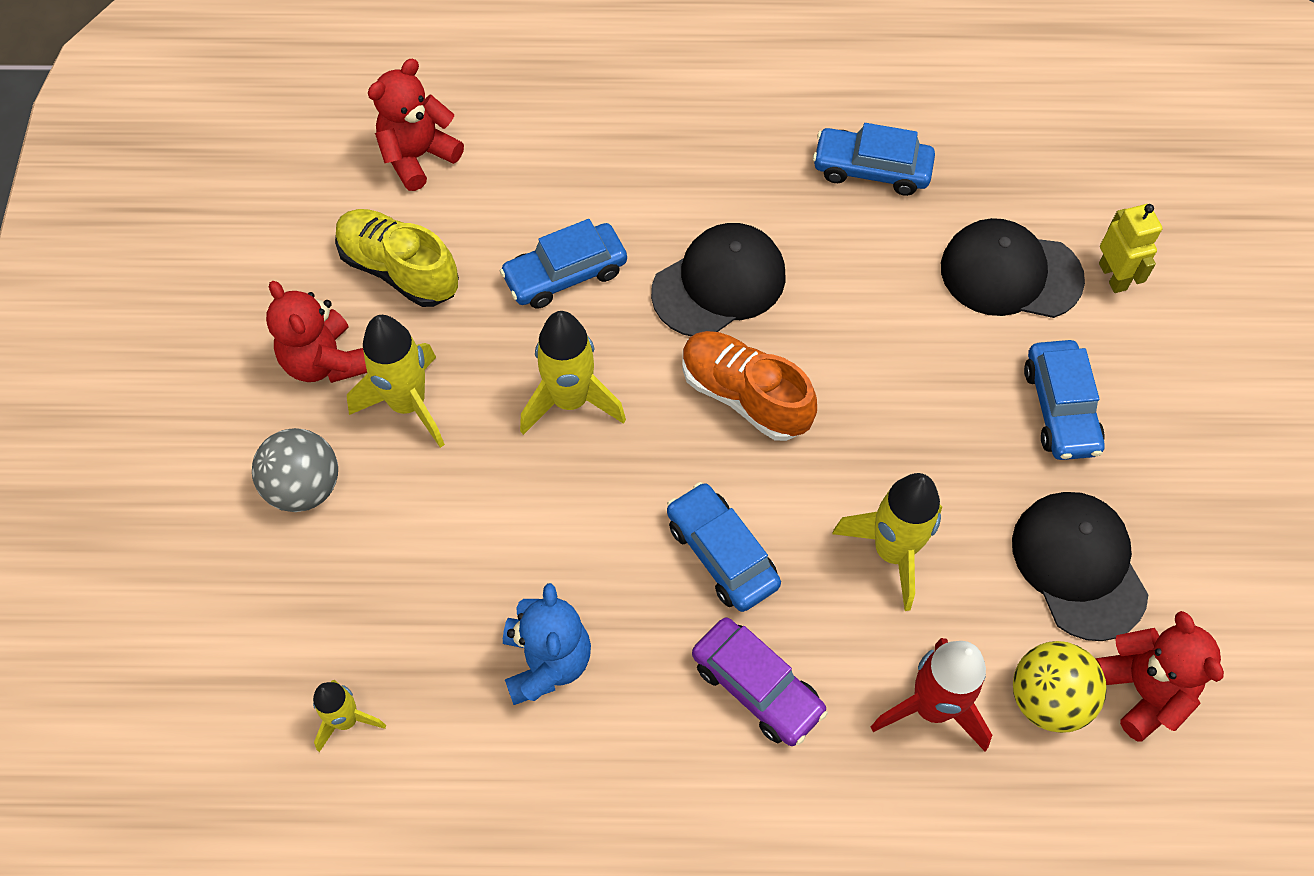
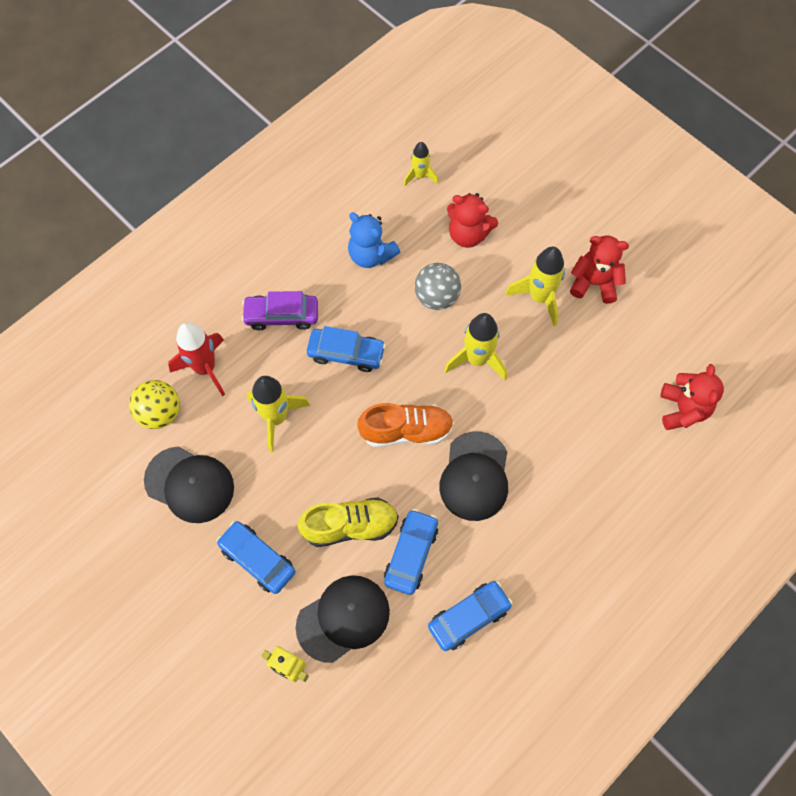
camera: 135 degrees right, 5 degrees up
grey ball [252,428,338,512] -> grey ball moved to [414,263,461,310]
yellow shoe [335,209,459,307] -> yellow shoe moved to [298,497,398,547]
blue car [500,219,627,309] -> blue car moved to [384,509,438,595]
red teddy bear [1095,611,1224,742] -> red teddy bear moved to [447,193,498,248]

